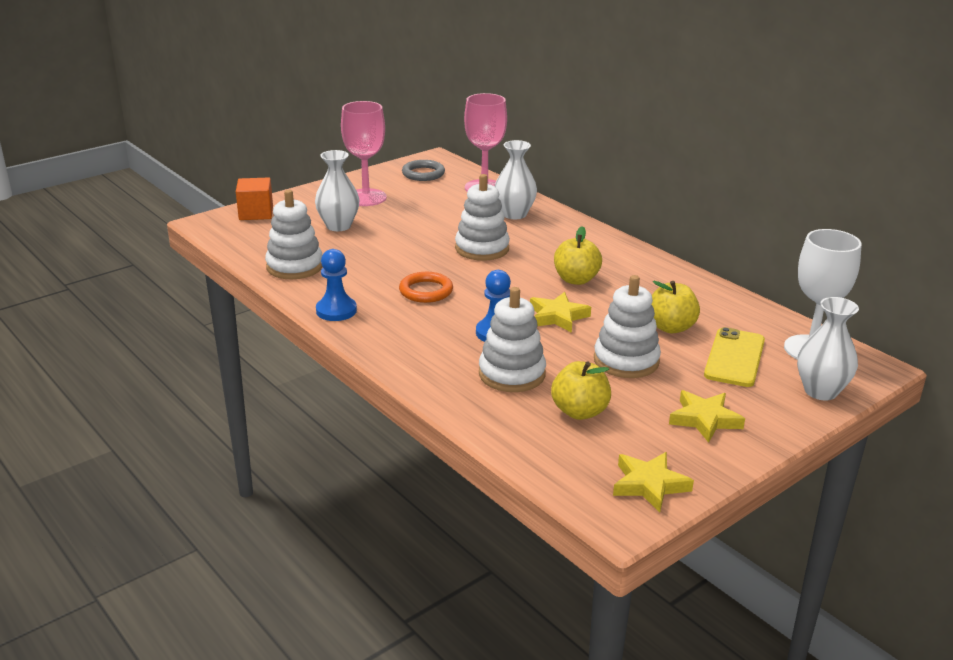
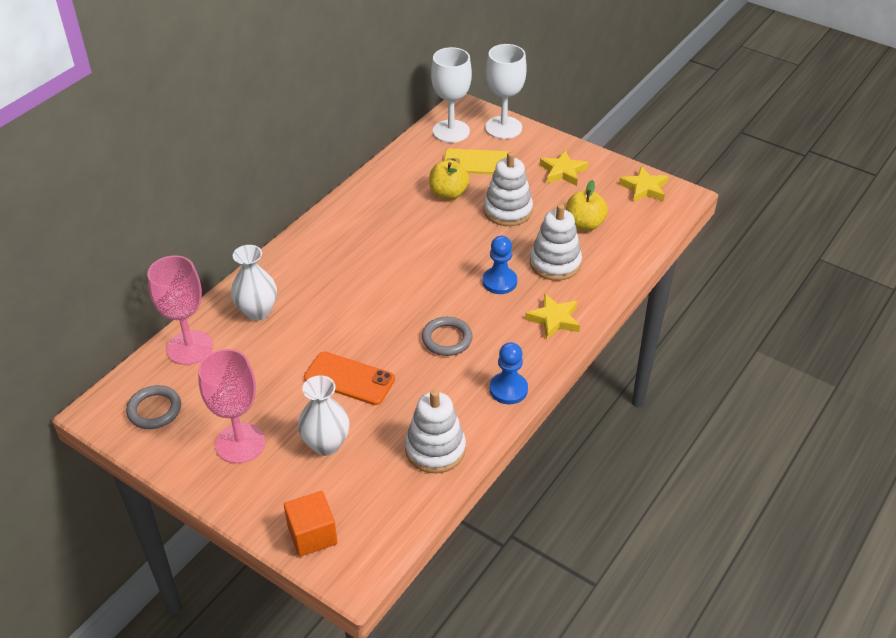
camera: 105 degrees left, 15 degrees up
orange ring [399,272,453,303] -> grey ring [422,317,473,356]
white stacking toy [455,174,510,261] -> none
yellow star [530,292,591,333] -> yellow star moved to [525,293,580,339]
yellow apple [554,226,602,285] -> none
white vase [797,297,859,400] -> white goblet [485,44,527,139]
none -> orange phone [304,352,395,405]

